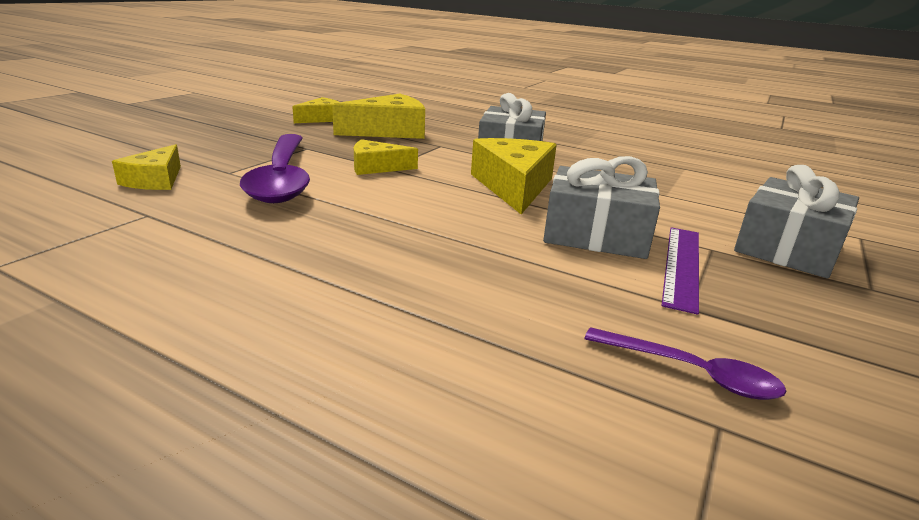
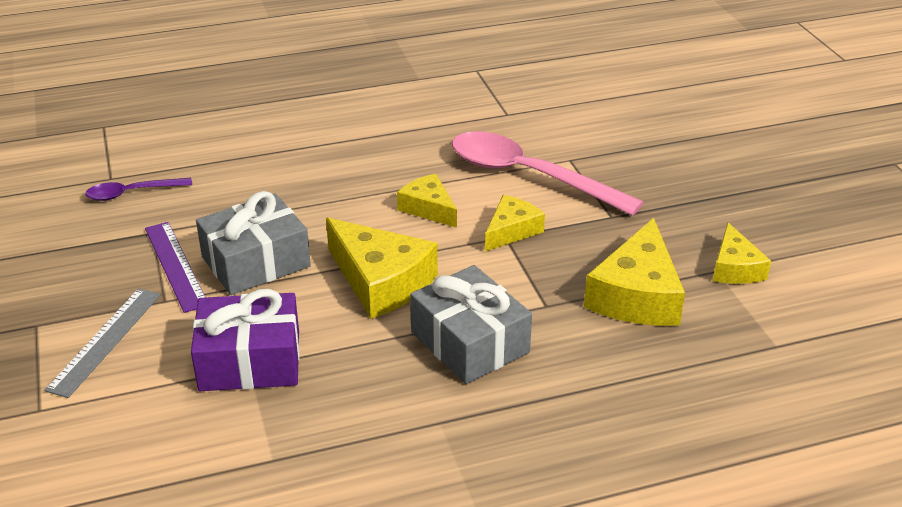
camera: 135 degrees right, 10 degrees up
yellow cheese [112,144,181,190] -> yellow cheese moved to [397,174,457,228]
purple spoon [240,134,310,203] -> pink spoon [452,131,643,216]
grey gift [734,165,859,278] -> grey ruler [44,288,161,398]
none -> purple gift [191,289,300,391]

